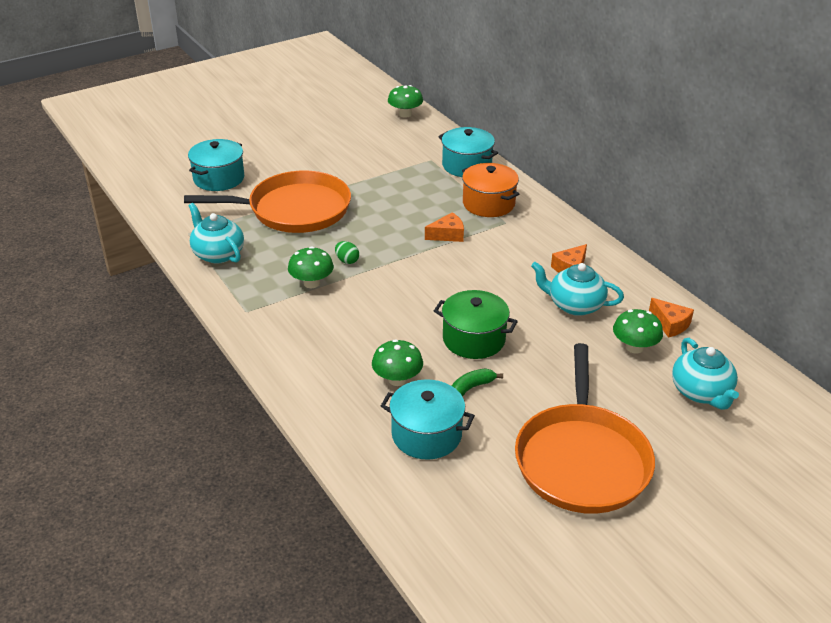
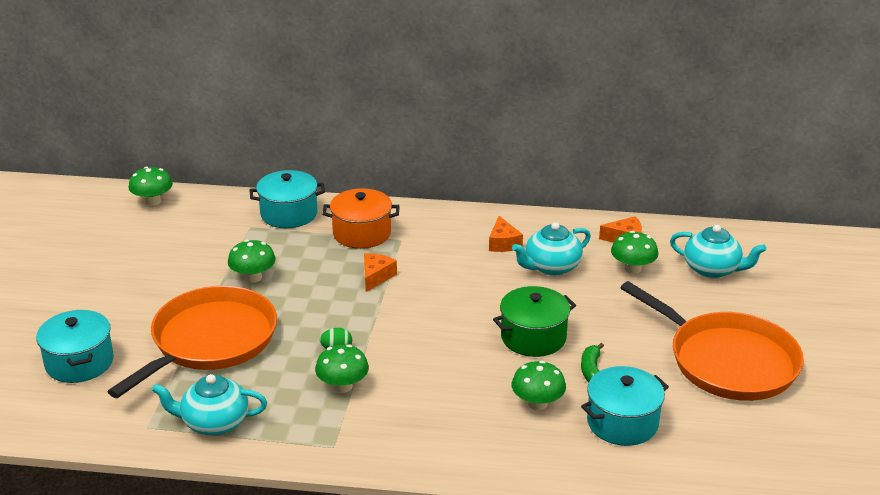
camera: 50 degrees left, 5 degrees down
none -> green mushroom [228,240,276,283]

